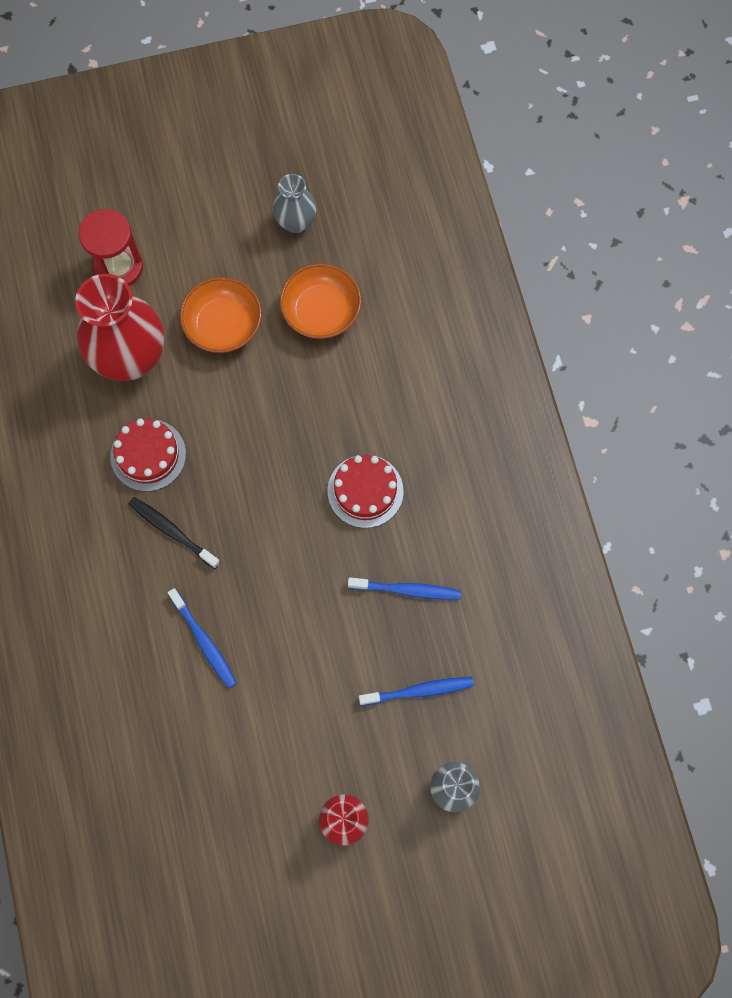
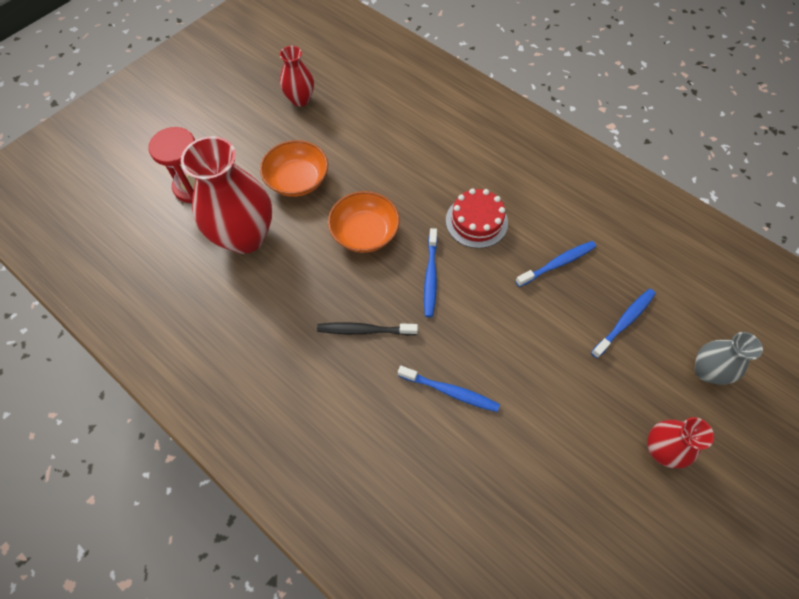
camera: 35 degrees left, 10 degrees down
red cake [110,419,186,491] -> none
grey vase [273,174,316,233] -> red vase [280,46,314,107]
orange bowl [280,263,361,339] -> orange bowl moved to [328,191,400,253]
none -> blue toothbrush [424,228,437,317]

